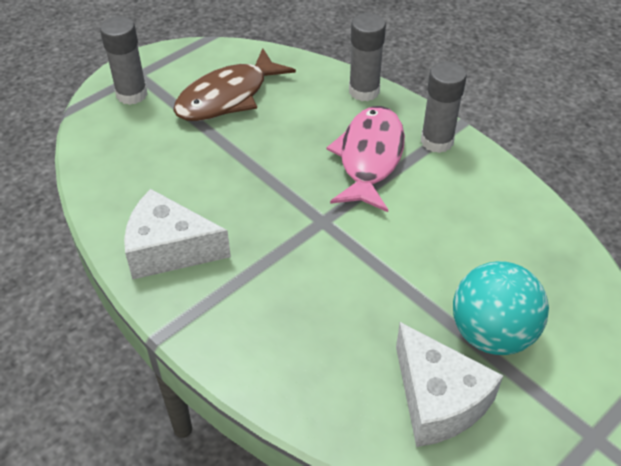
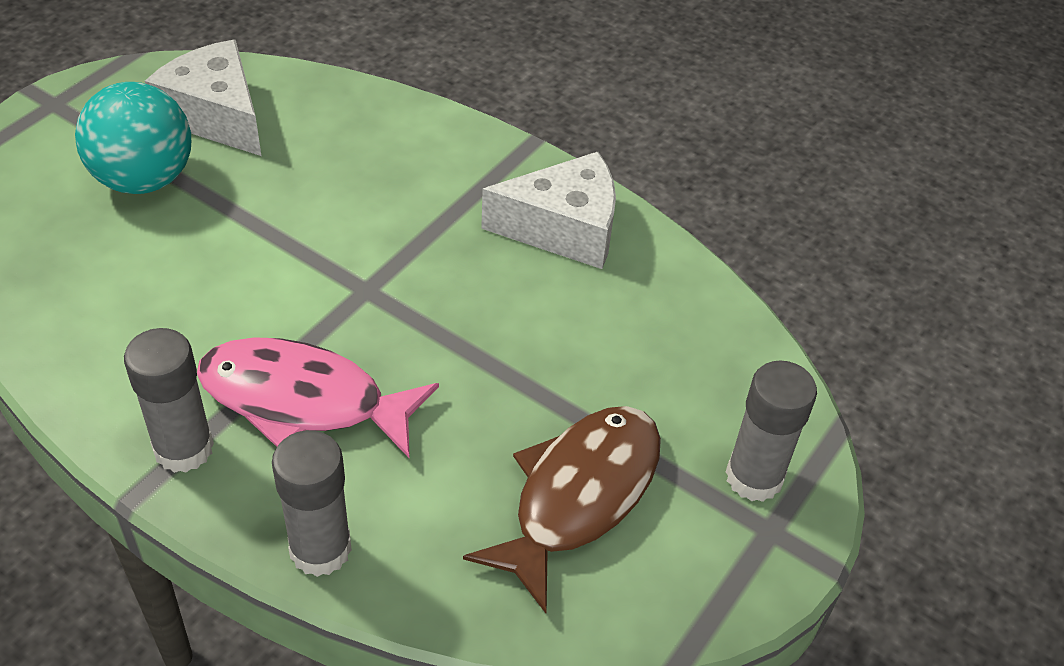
camera: 165 degrees right, 0 degrees up
pink fish [327,106,405,212] -> pink fish turned 105 degrees clockwise [197,337,439,458]

